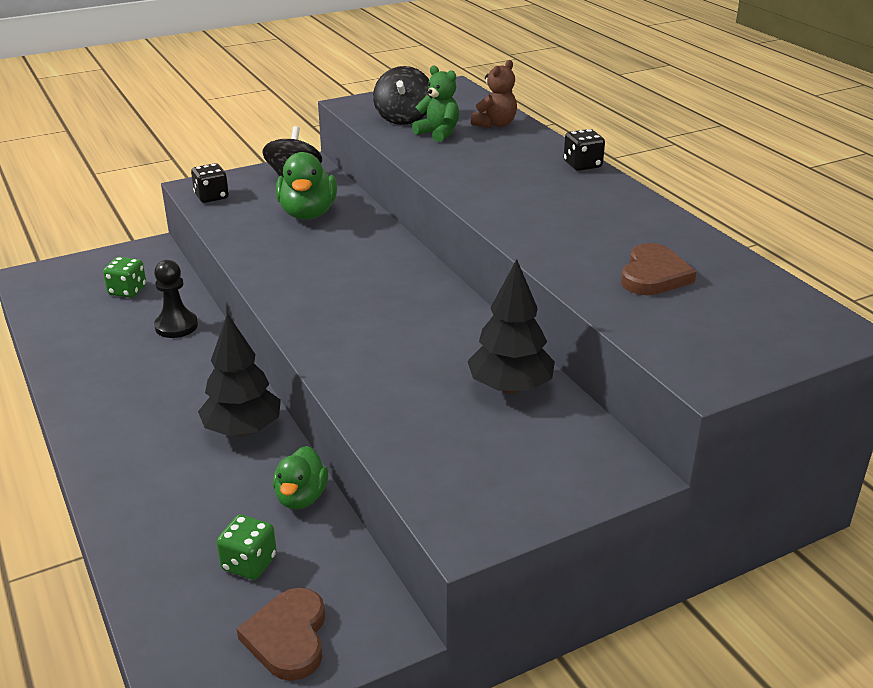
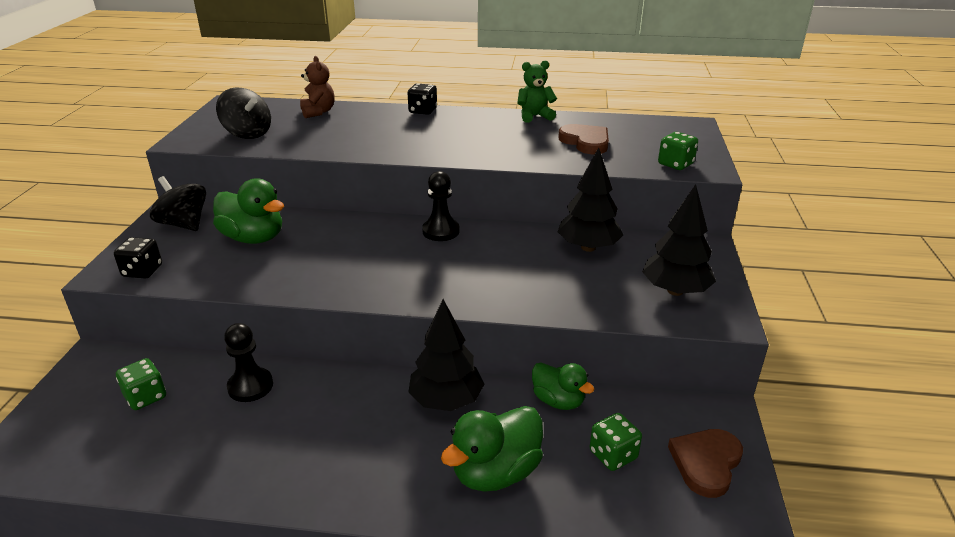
camera: 55 degrees left, 0 degrees up
brown heart [237,588,325,681] -> brown heart turned 90 degrees clockwise [668,429,743,498]
green teddy bear [412,65,459,142] -> green teddy bear moved to [517,61,557,123]
none -> black pawn [422,171,460,241]
none -> green duck [441,406,543,491]
none -> black tree [642,184,716,296]
none -> green dice [658,132,698,170]

